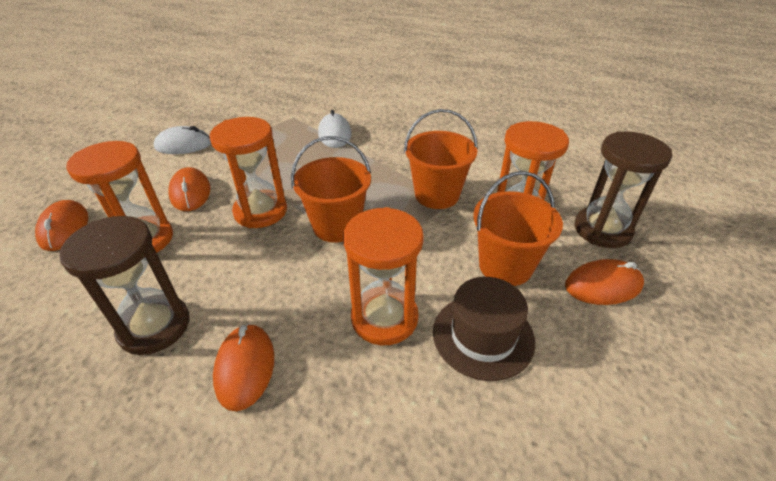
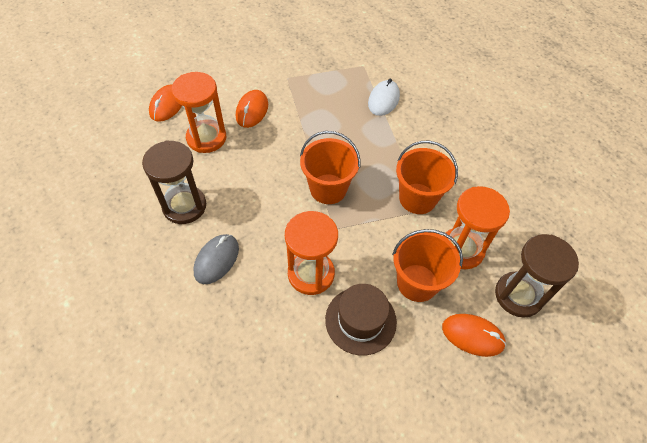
camera: 30 degrees right, 15 degrees up
white mouse [154,126,211,154] -> none
orange hourglass [209,117,287,228] -> none
orange mouse [213,323,274,411] -> grey mouse [193,234,239,284]

